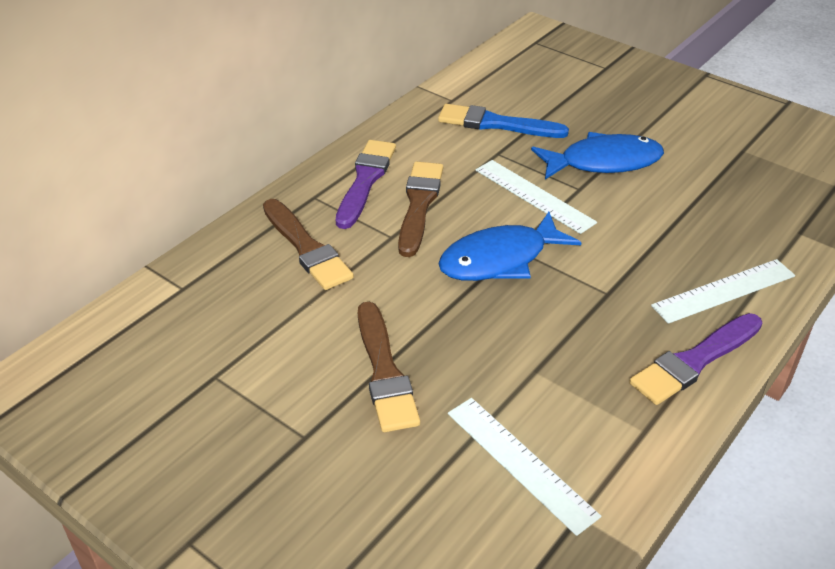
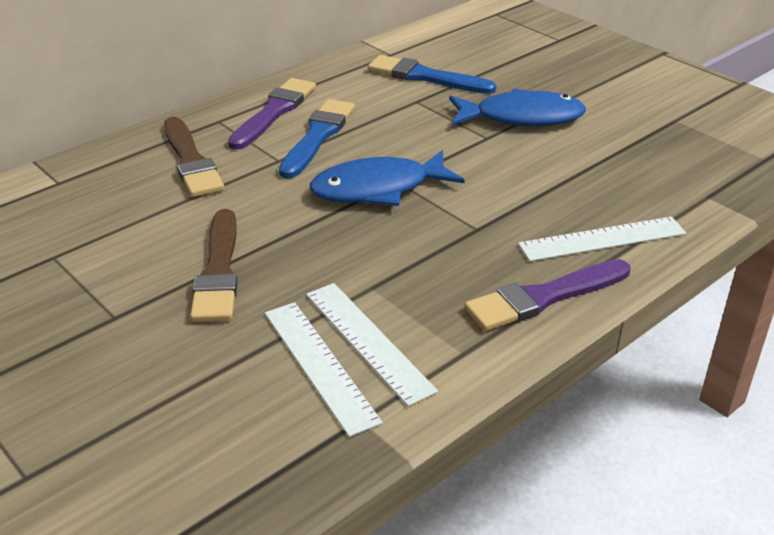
camera: 10 degrees right, 5 degrees down
brown brush [398,161,443,257] -> blue brush [279,99,355,178]
white ruler [476,160,597,234] -> white ruler moved to [306,283,438,406]

